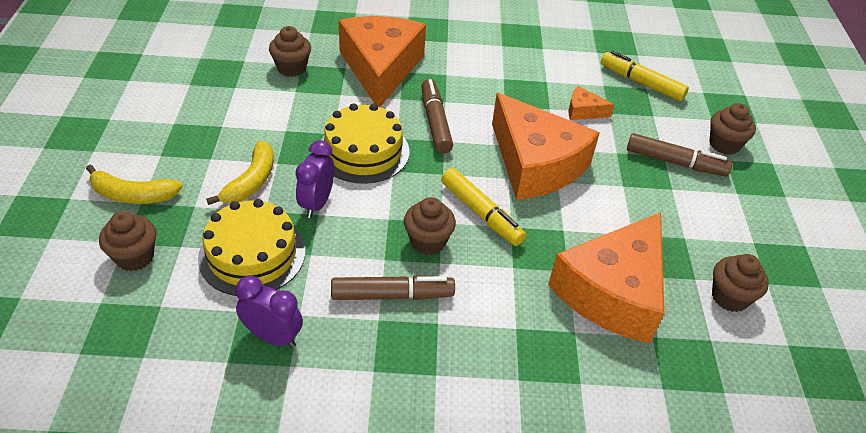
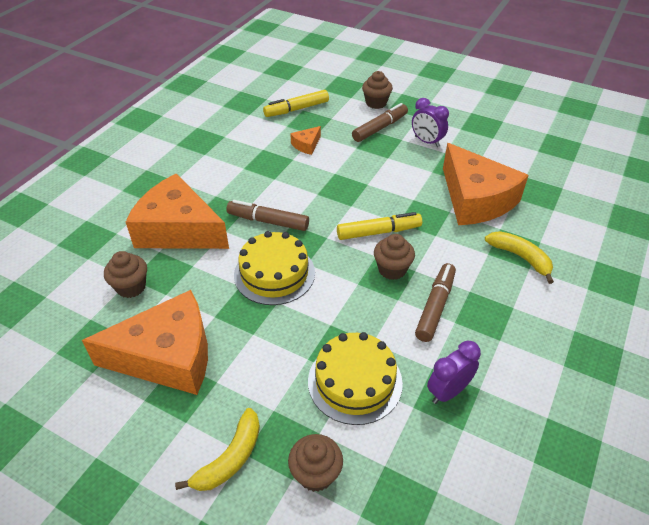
camera: 60 degrees left, 0 degrees up
yellow banana [206,141,274,205] -> yellow banana moved to [485,231,554,284]
purple clock [296,140,334,218] -> purple clock moved to [412,98,449,147]
orange cheese [492,93,600,200] -> orange cheese moved to [82,290,208,395]
brown cupcake [712,254,769,312] -> none

